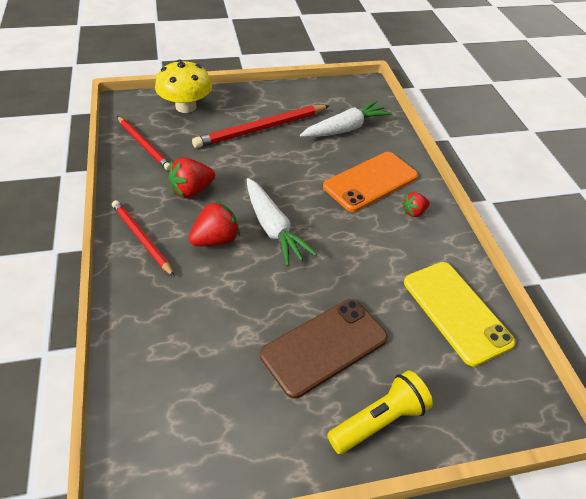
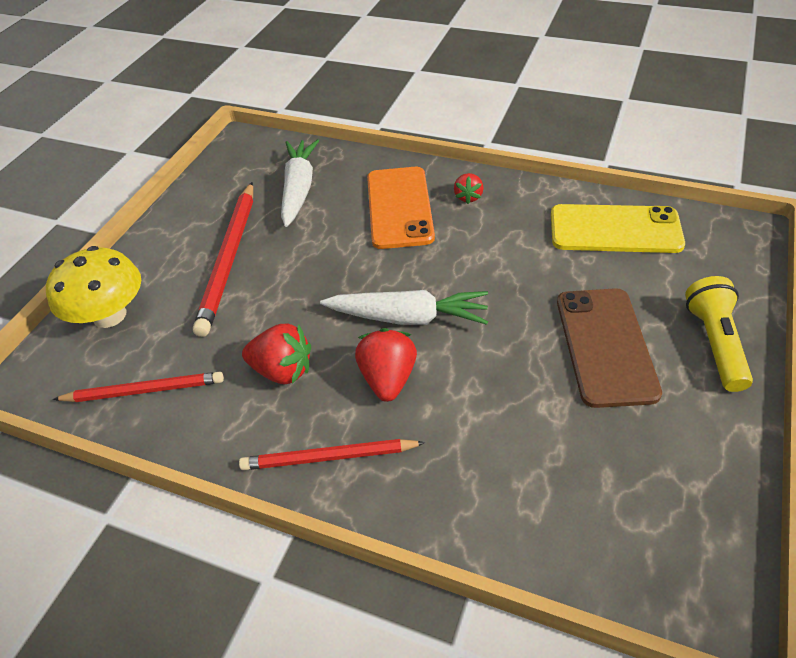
camera: 50 degrees left, 0 degrees up
red strawberry [168,157,215,198] -> red strawberry turned 75 degrees counterclockwise [242,324,311,384]

